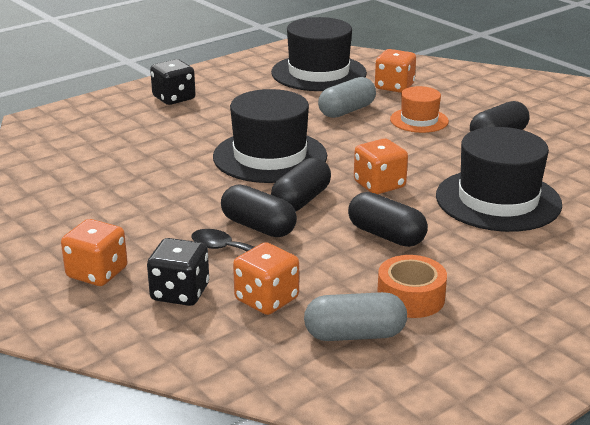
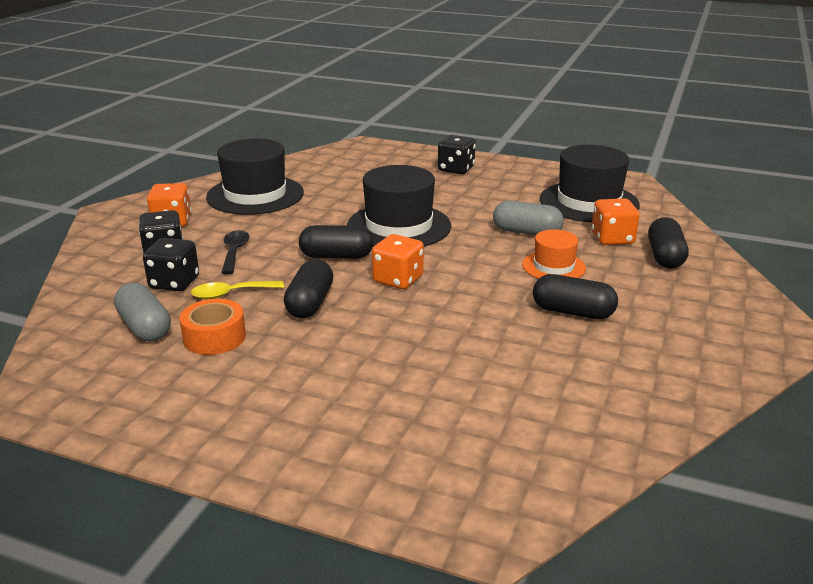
camera: 60 degrees right, 0 degrees up
black capsule [221,184,297,237] -> black capsule moved to [648,217,688,269]
orange dice [233,242,299,315] -> black dice [143,238,199,291]
black hat [436,127,562,232] -> black hat moved to [206,139,304,215]
none -> yellow spoon [191,281,284,300]

